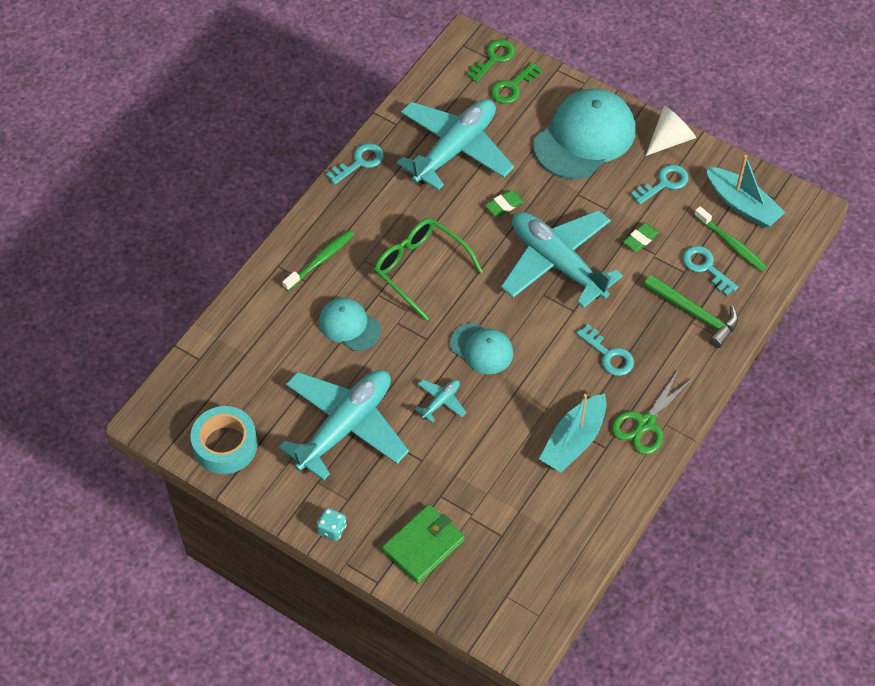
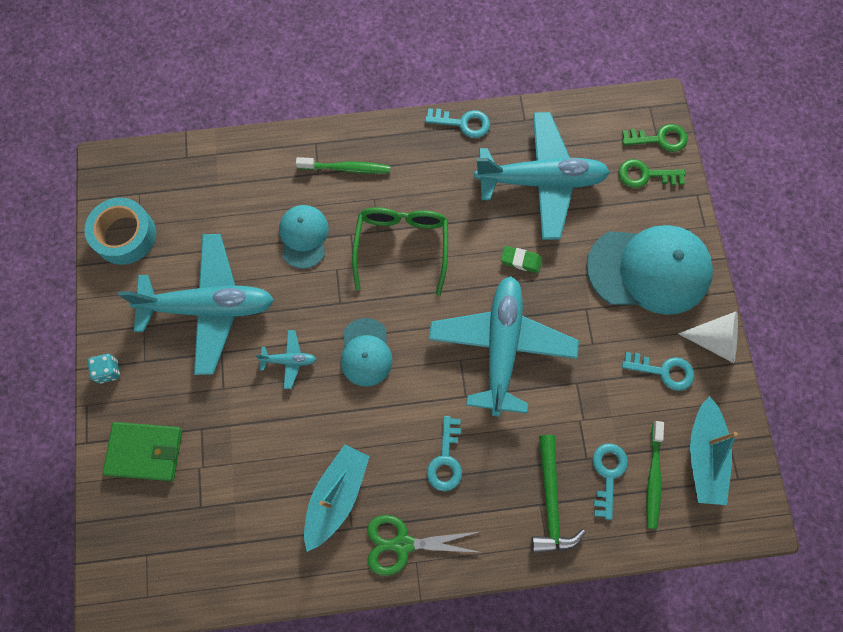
camera: 50 degrees right, 15 degrees up
turquoise boat [539,394,607,472] -> turquoise boat turned 120 degrees clockwise [304,445,370,552]
green eraser [623,223,659,252] -> none

